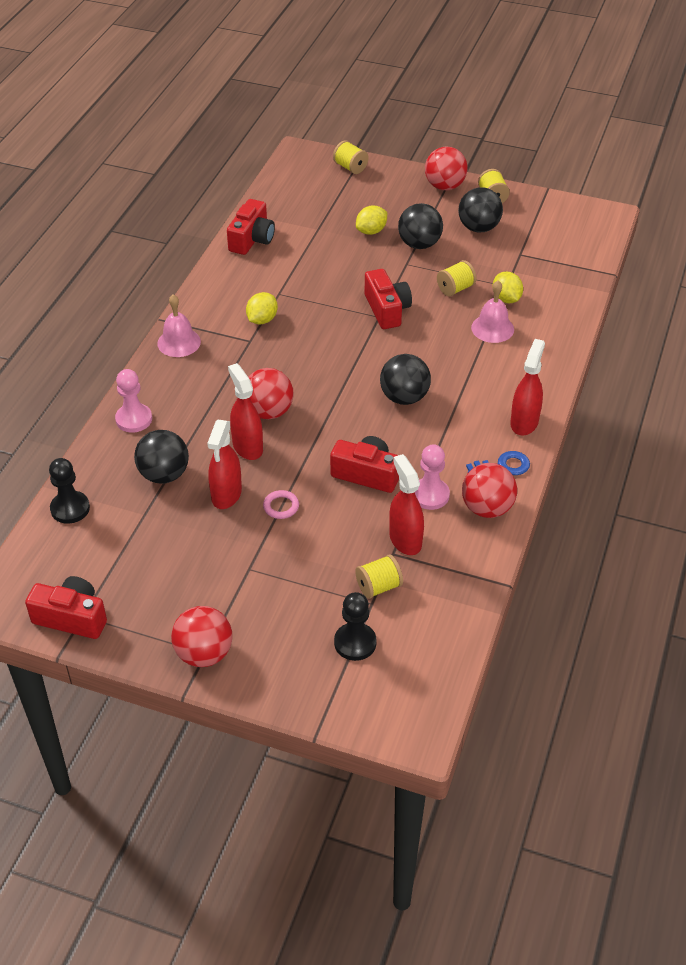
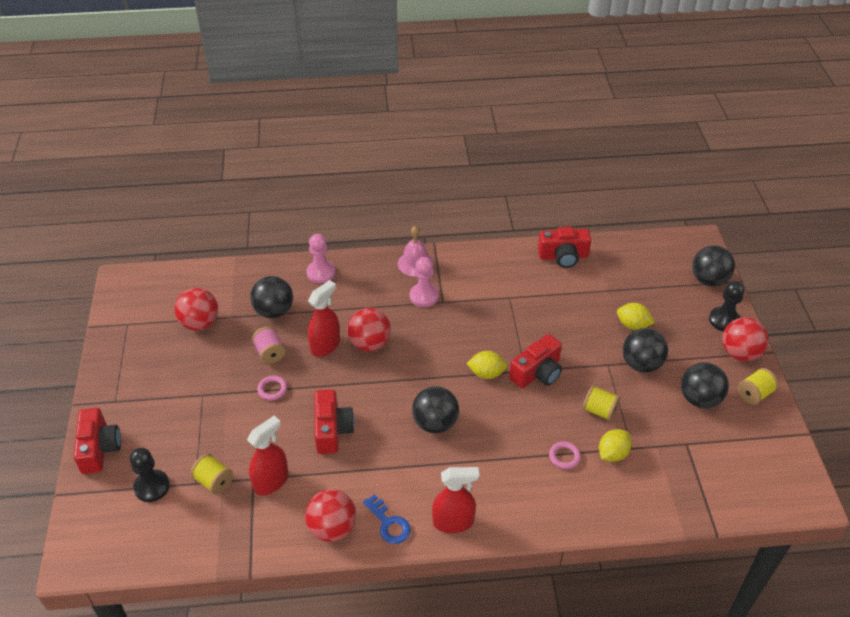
camera: 65 degrees right, 0 degrees up
red camera [25,576,107,639] -> red camera moved to [73,408,121,474]
black pawn [49,458,90,524] -> black pawn moved to [709,281,745,331]
red ball [171,606,232,667] -> red ball moved to [174,288,218,331]
red spray bottle [207,420,242,509] -> pink spool [252,326,286,364]
yellow lemon [246,292,278,324] -> yellow lemon moved to [466,351,507,379]
yellow spool [333,140,369,174] -> black ball [692,245,735,286]
pink pawn [415,444,450,510] -> pink pawn moved to [410,257,439,307]
pink bell [471,280,514,343] -> pink ring [549,441,581,469]

